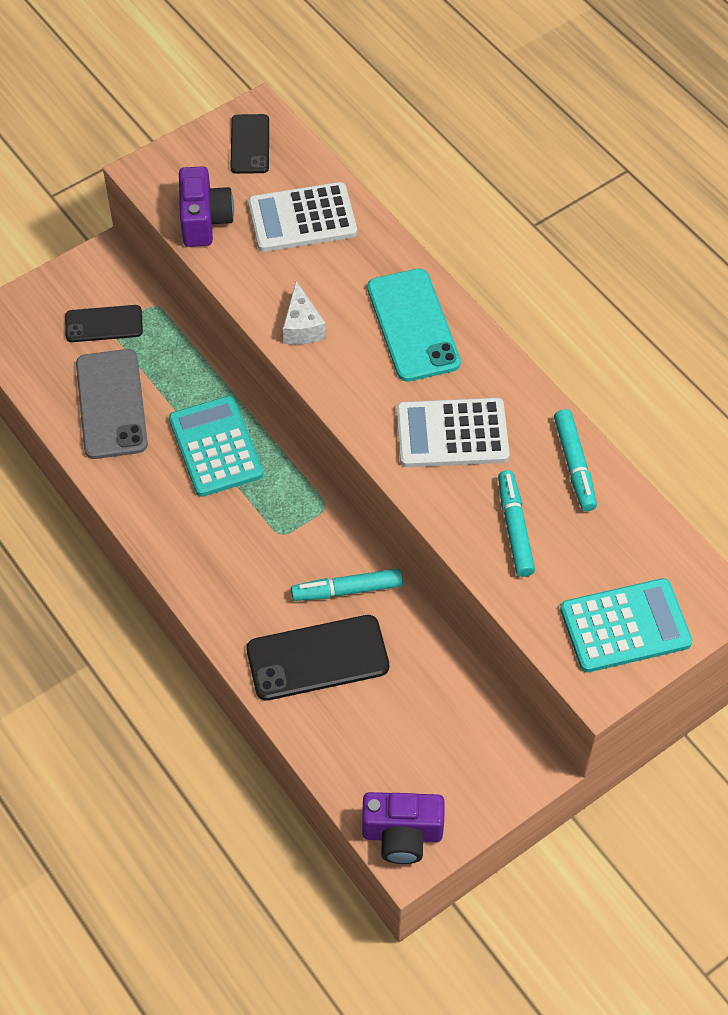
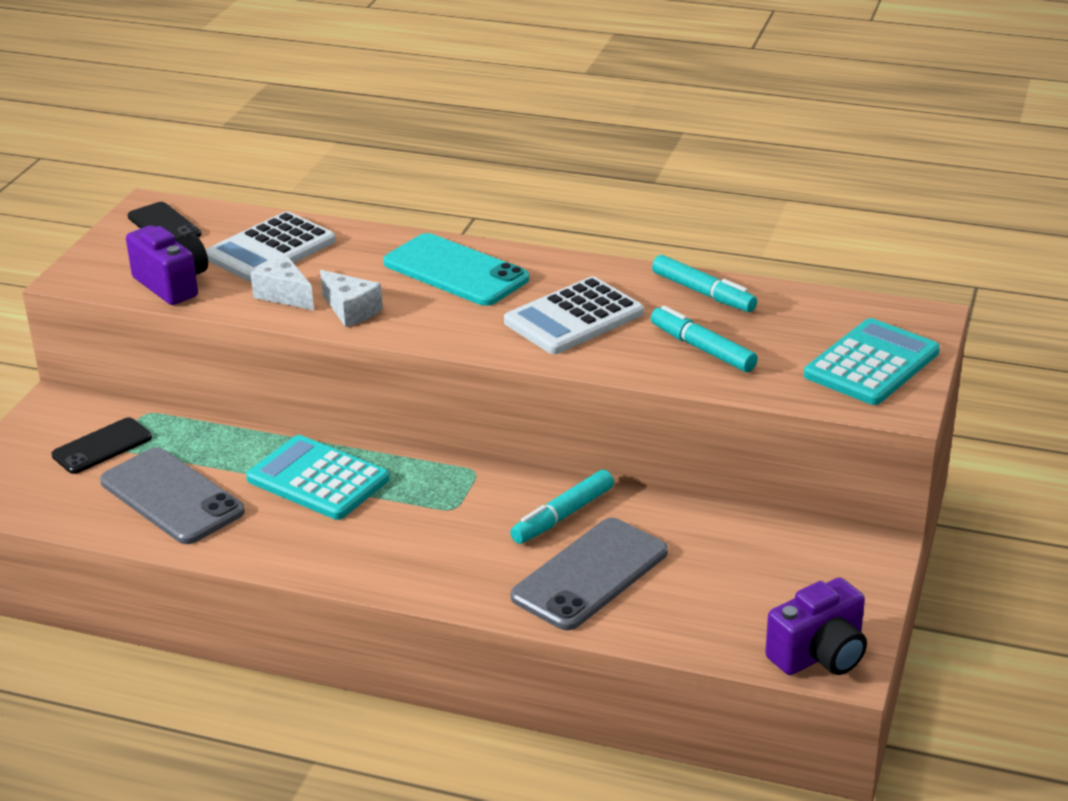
camera: 35 degrees left, 25 degrees down
black phone [246,615,389,701] -> grey phone [511,518,668,630]
none -> white cheese [250,255,314,310]

